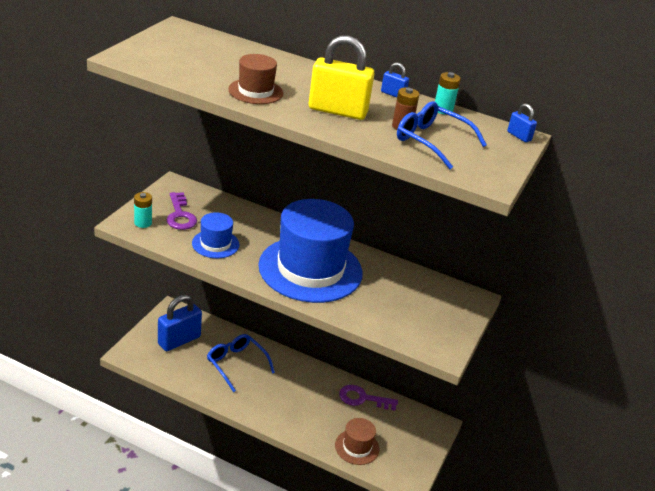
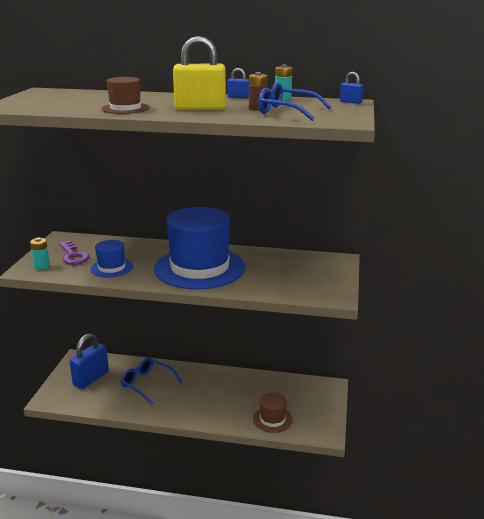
camera: 10 degrees left, 10 degrees down
purple key [339,385,398,411] -> none

